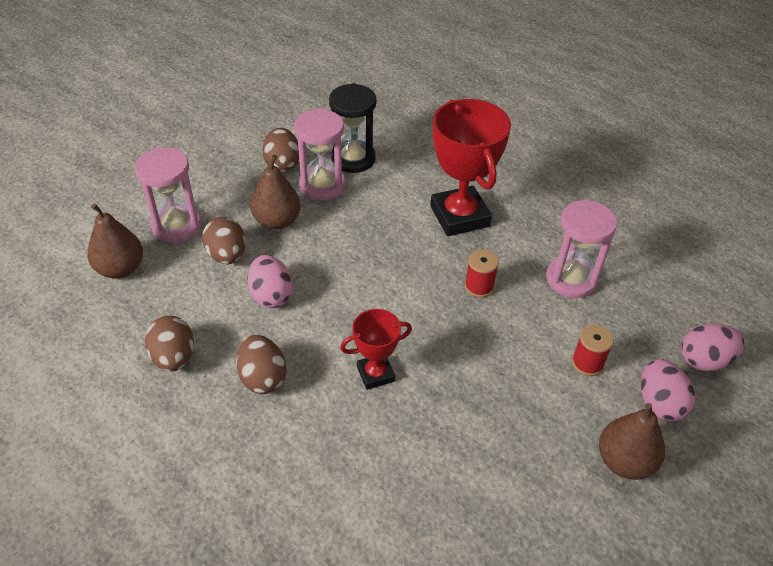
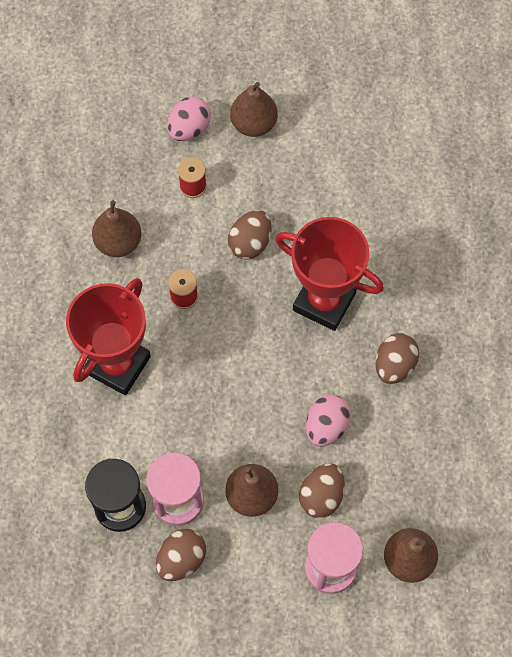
camera: 130 degrees left, 20 degrees up
brown egg [145,316,194,372] -> brown egg moved to [228,210,271,260]
red trophy [340,309,412,390] -> red trophy [275,217,384,331], size x1.84
pink hourglass [546,199,617,298] -> brown pear [92,200,142,257]
pink egg [681,324,744,371] -> none

